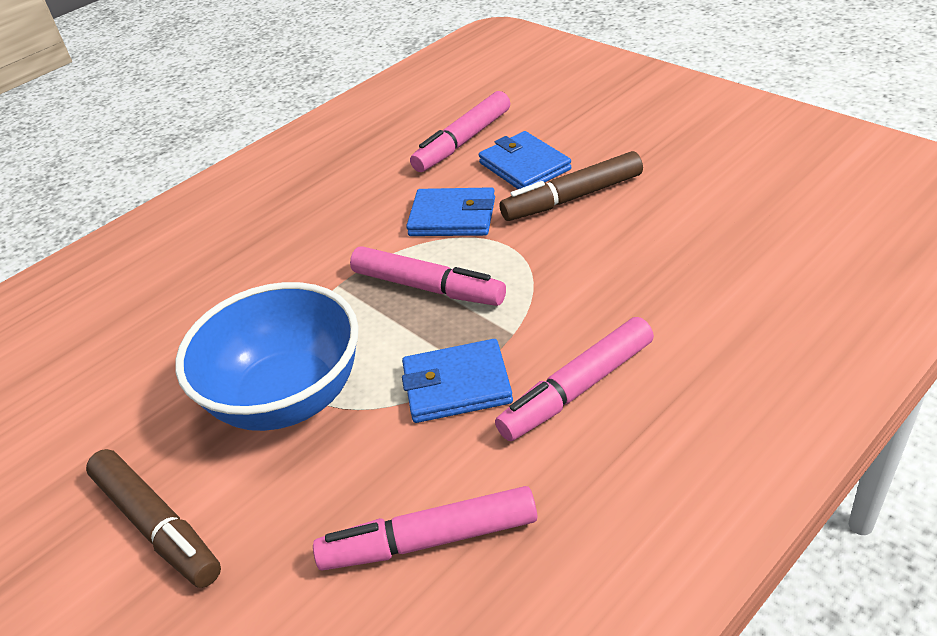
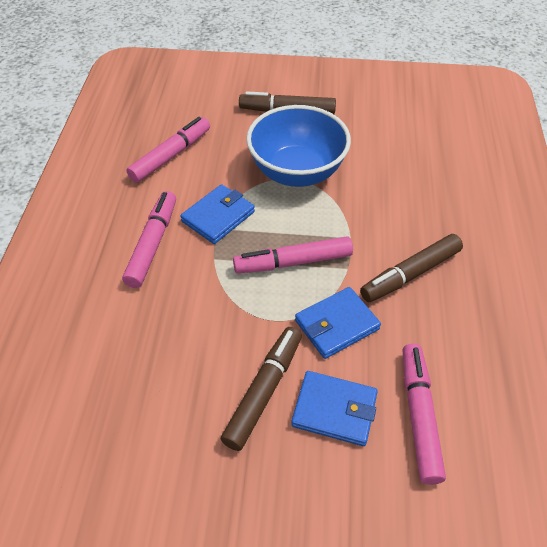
camera: 135 degrees right, 10 degrees up
none -> brown marker [360,234,463,302]

